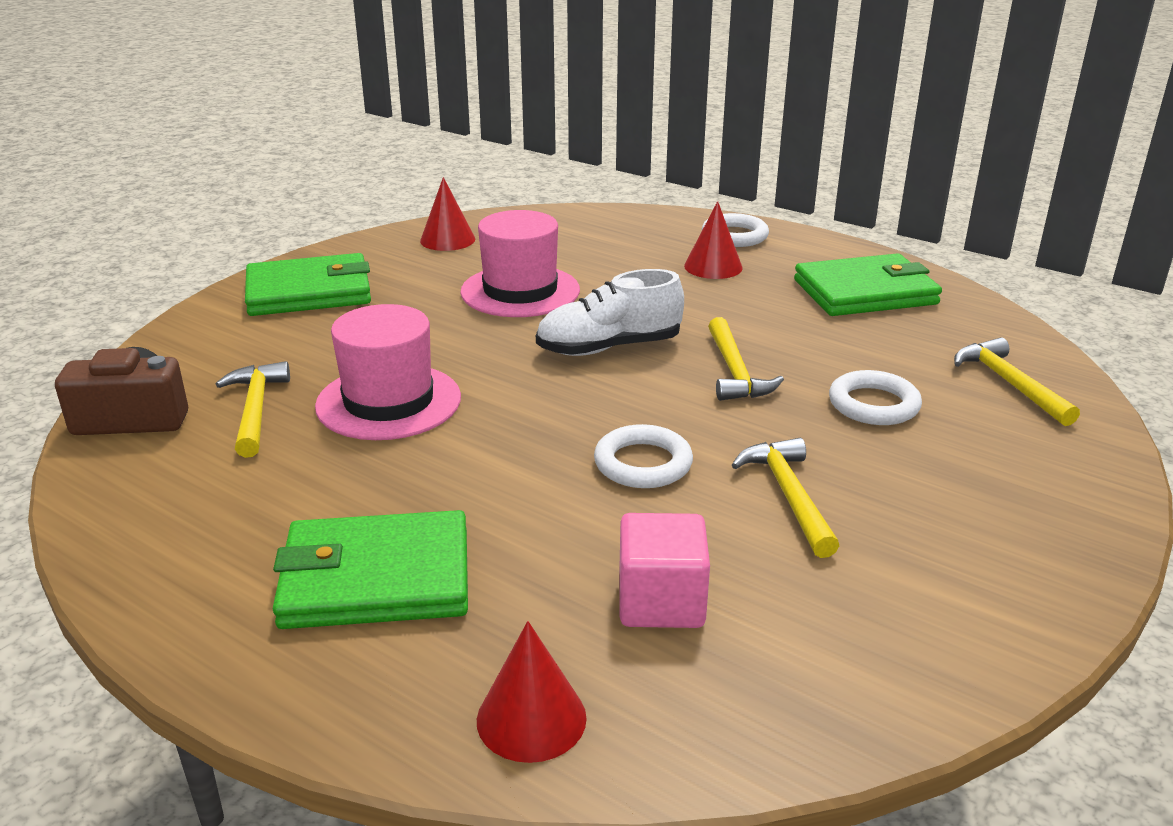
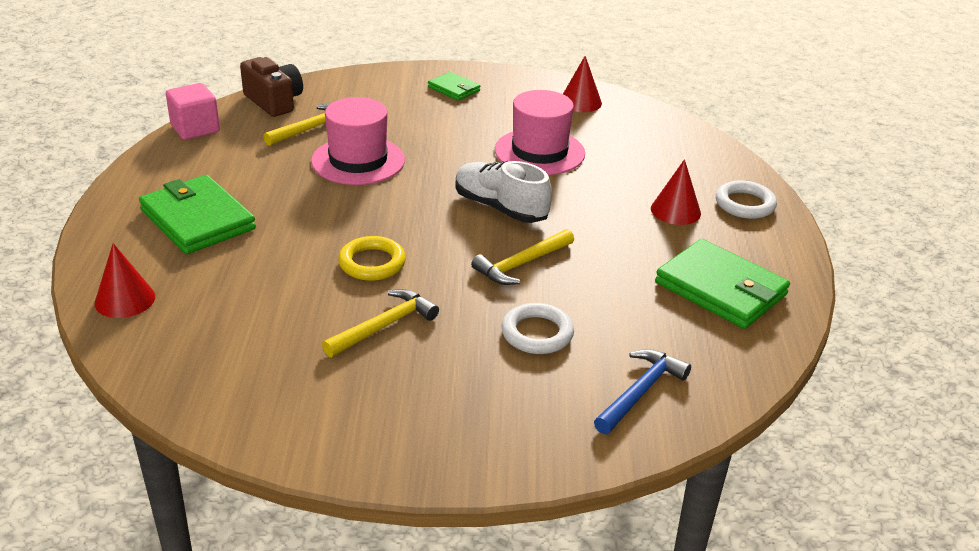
camera: 55 degrees right, 5 degrees up
green wallet [245,253,371,316] -> green wallet [428,72,480,101], size x0.53
white ring [594,424,693,488] -> yellow ring [338,236,406,281]
pink cube [619,513,710,628] -> pink cube moved to [166,83,220,140]
yellow hammer [954,337,1080,426] -> blue hammer [594,349,691,434]

